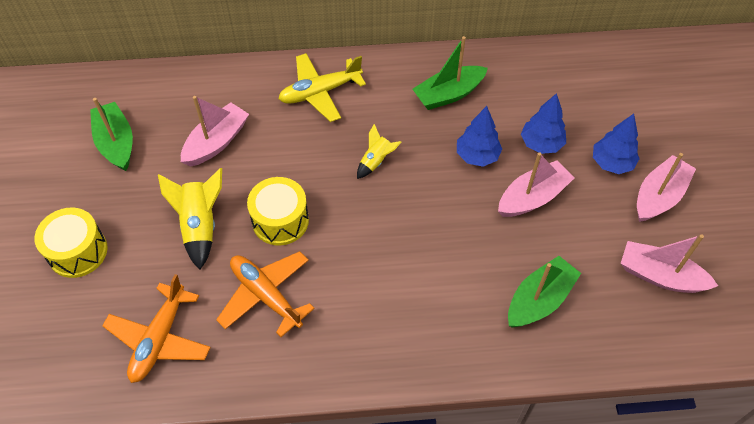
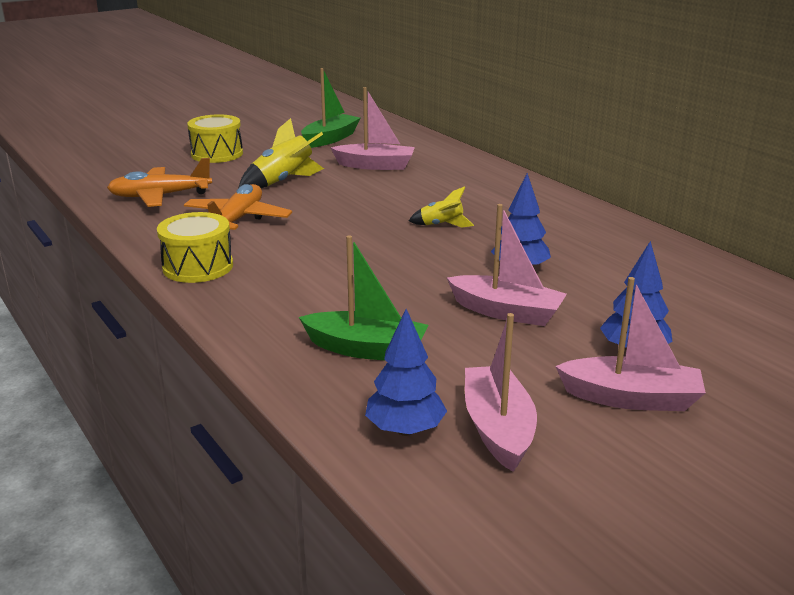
camera: 60 degrees right, 30 degrees down
yellow drum [247,177,309,245] -> yellow drum moved to [157,212,233,283]
yellow plane [278,53,366,122] -> none
green boat [413,36,488,110] -> none
blue tree [521,93,566,154] -> blue tree moved to [365,309,447,436]

